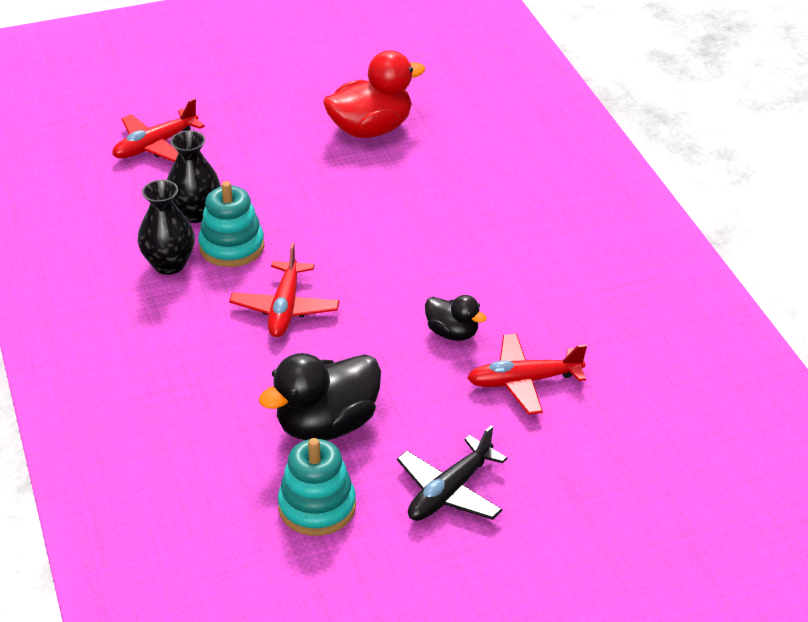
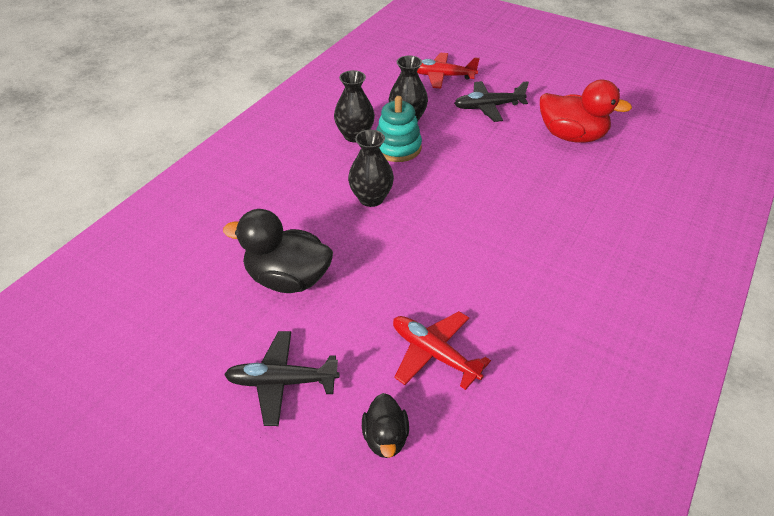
camera: 50 degrees right, 5 degrees up
red plane [229,243,340,337] -> black vase [348,130,394,207]
turquoise stacking toy [278,438,356,536] -> none
black duck [425,295,487,341] -> black duck moved to [362,393,409,458]
none -> black plane [454,81,529,122]

